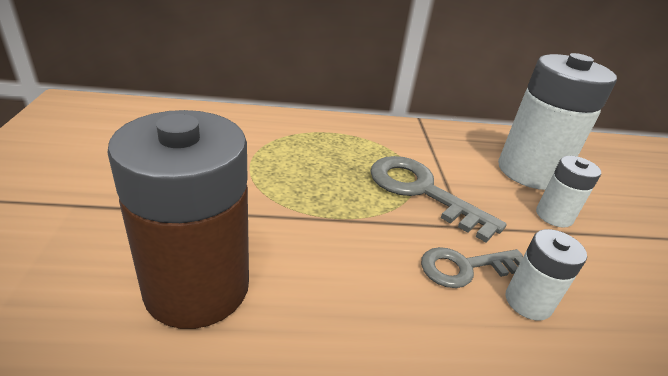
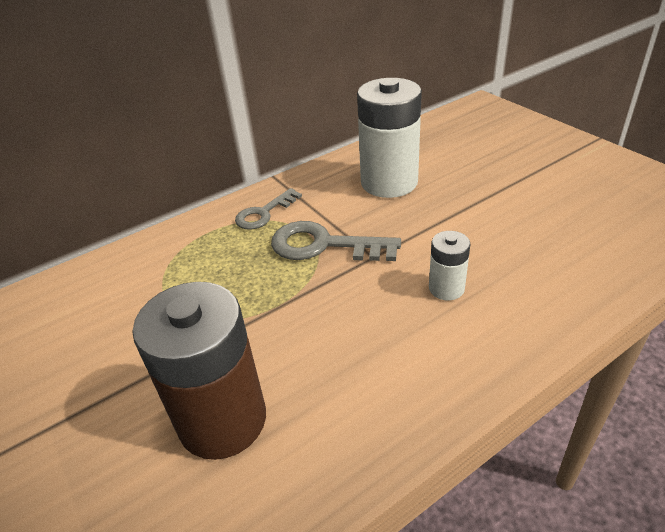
camera: 25 degrees left, 5 degrees up
grey key [421,247,523,288] -> grey key moved to [235,188,302,230]
white battery [536,156,601,228] -> none

